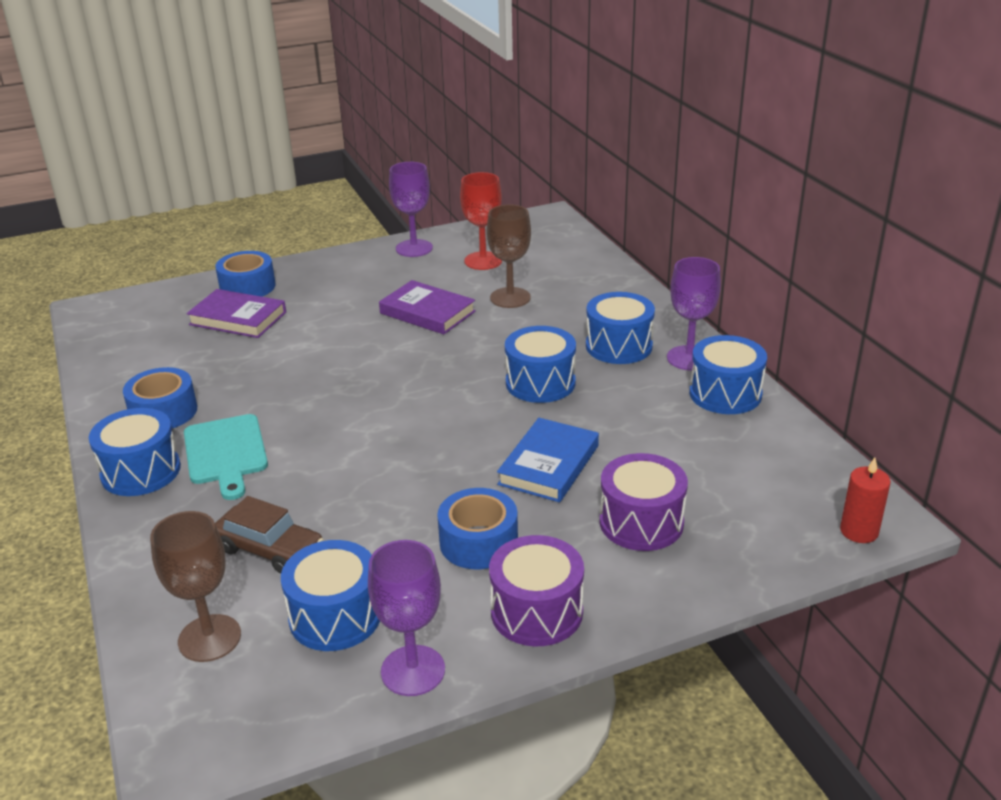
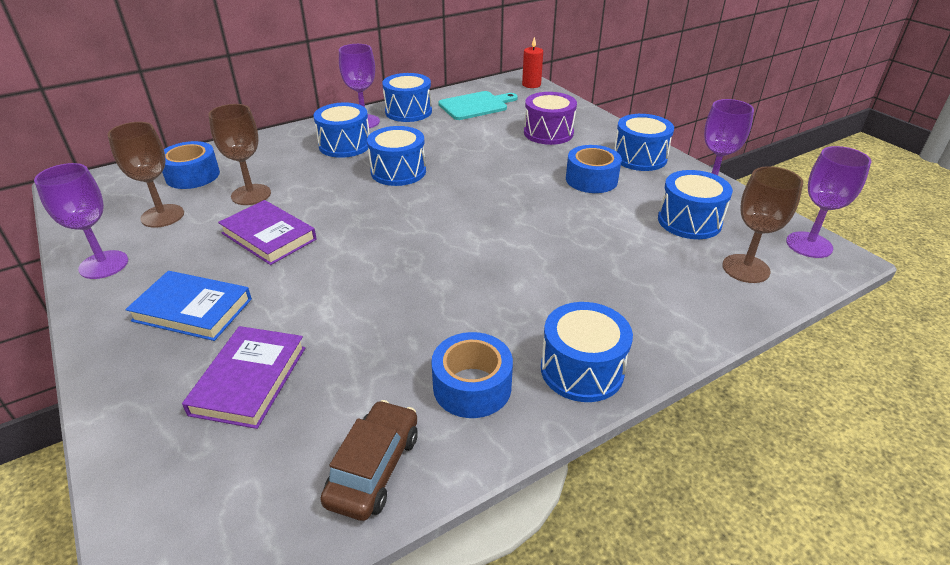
camera: 100 degrees left, 5 degrees up
turquoise cutting board [184,414,268,500] -> turquoise cutting board moved to [439,91,518,120]
blue tape [215,251,276,297] -> blue tape moved to [162,141,220,189]
brown car [215,496,324,574] -> brown car moved to [320,400,418,521]
purple book [379,280,476,334] -> purple book turned 75 degrees counterclockwise [218,200,316,265]
red goblet [460,172,502,270] -> brown goblet [107,122,184,228]
purple drum [489,535,584,646] -> blue drum [614,114,674,171]
blue book [497,418,599,502] -> blue book moved to [125,271,252,341]
none -> purple goblet [786,146,871,258]

